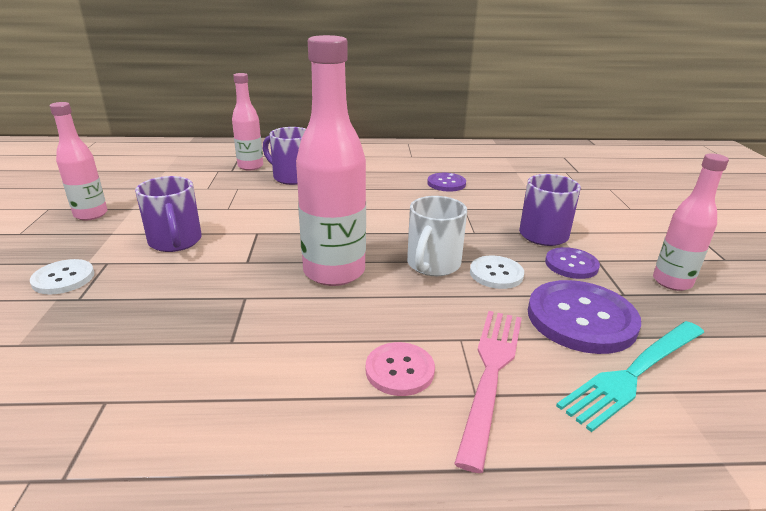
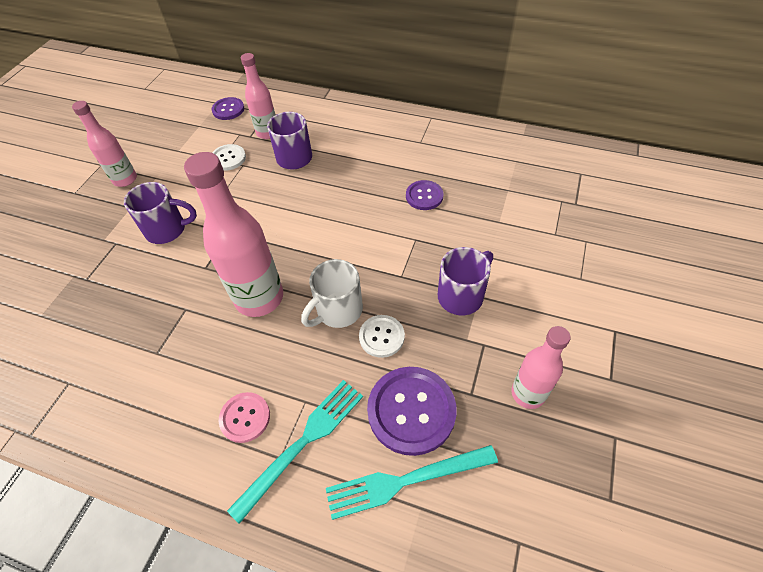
camera: 25 degrees right, 25 degrees up
white button [30,259,94,295] -> white button moved to [212,144,246,171]
purple mug [135,176,202,252] -> purple mug turned 90 degrees counterclockwise [124,182,197,244]
pink fork [454,311,522,473] -> turquoise fork [227,380,363,524]
purple button [545,247,600,279] -> purple button moved to [212,97,244,120]

